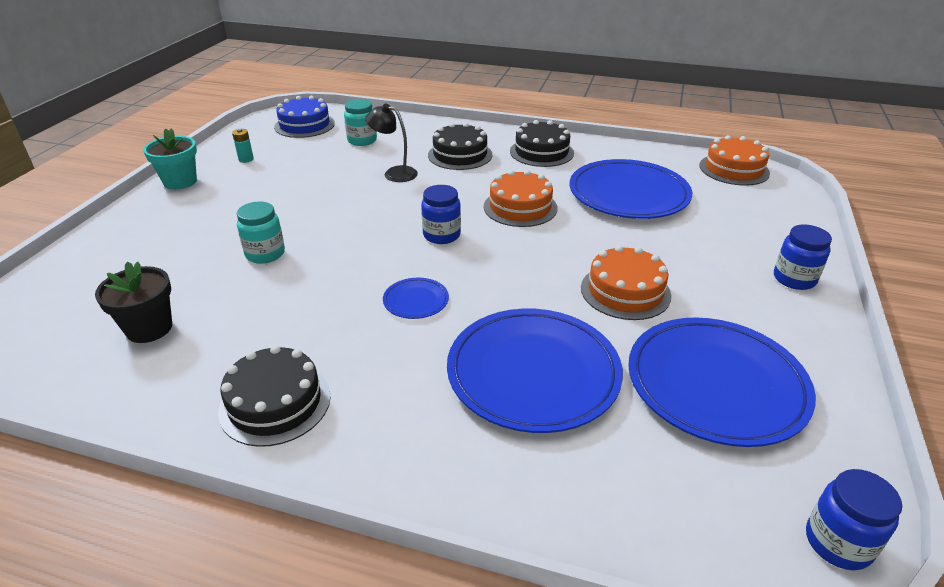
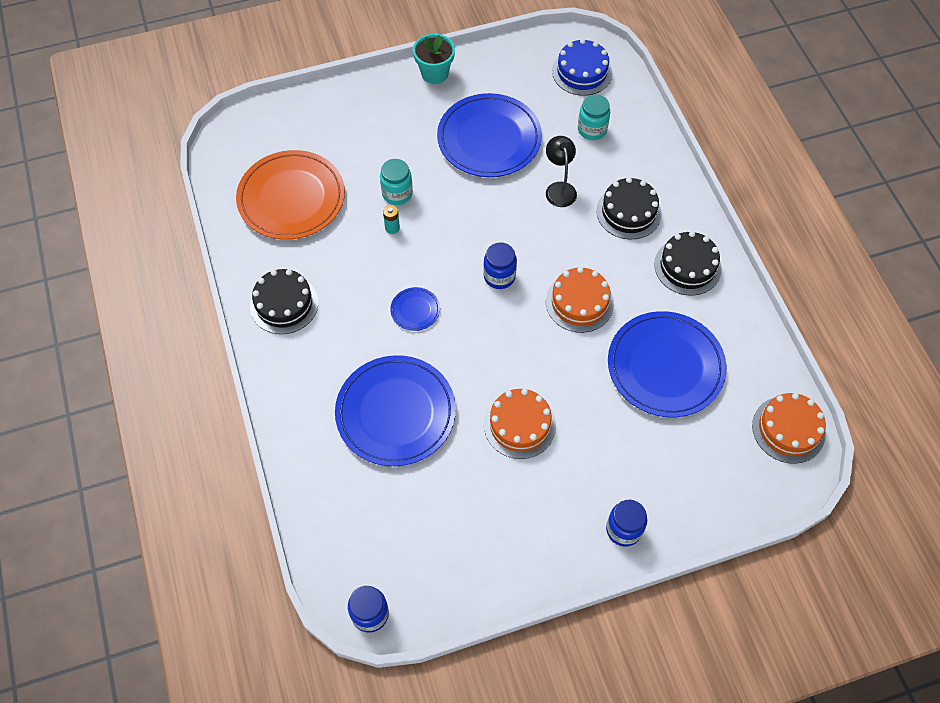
camera: 55 degrees right, 25 degrees up
black flower pot [95,261,172,343] -> orange plate [236,150,345,240]
turquoise battery [232,128,254,163] -> turquoise battery moved to [383,205,400,234]
blue plate [628,317,816,447] -> blue plate moved to [437,93,542,177]

